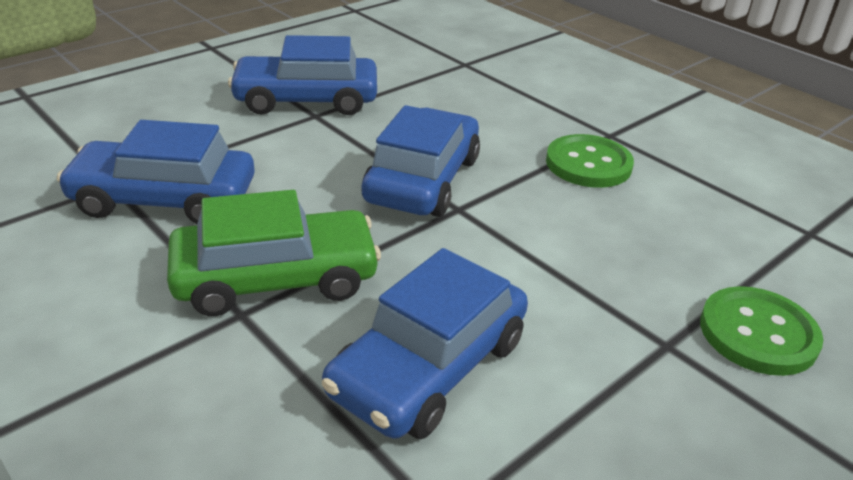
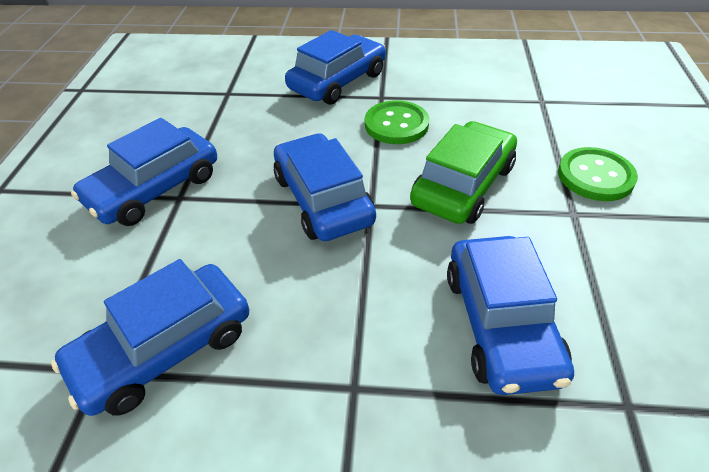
camera: 40 degrees left, 10 degrees up
green car [167,190,381,316] -> green car moved to [410,121,517,224]
none -> blue car [285,30,386,105]

